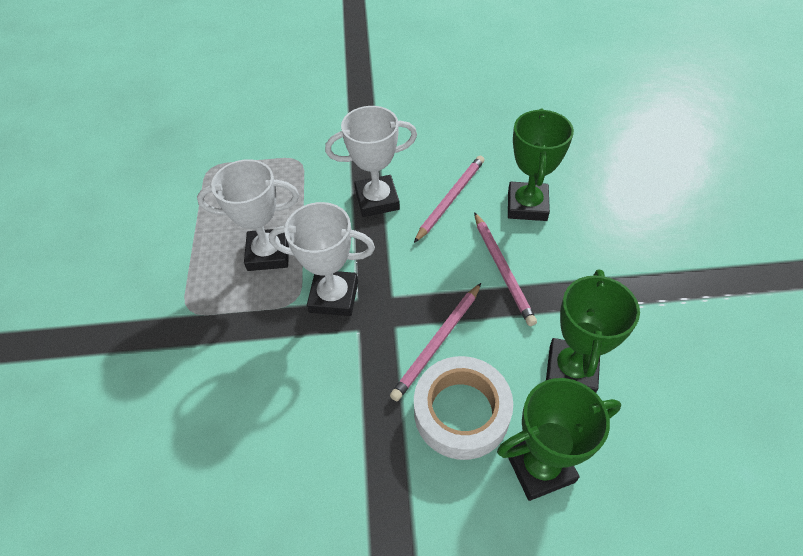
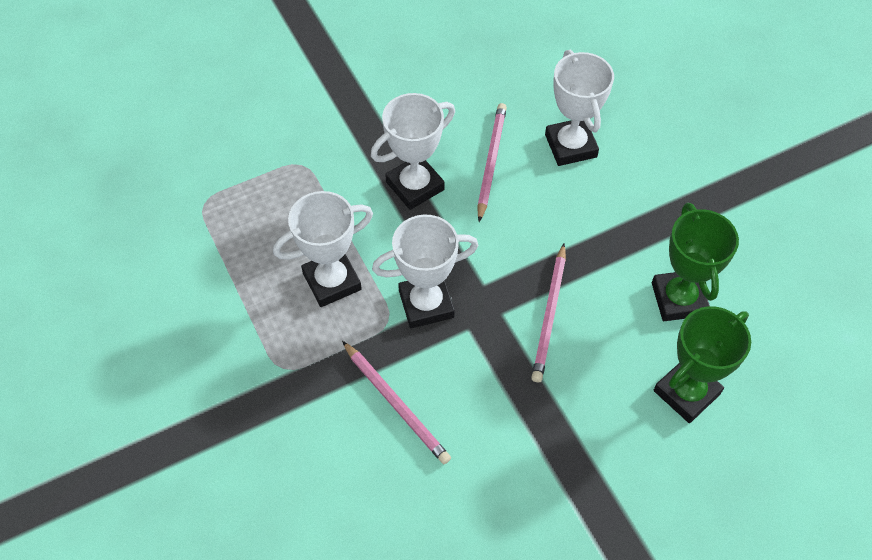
camera: 25 degrees left, 5 degrees up
white tape [414,356,513,460] -> none
pink pencil [474,212,537,326] -> pink pencil moved to [342,341,451,464]
green trophy [508,108,574,221] -> white trophy [545,50,614,166]

